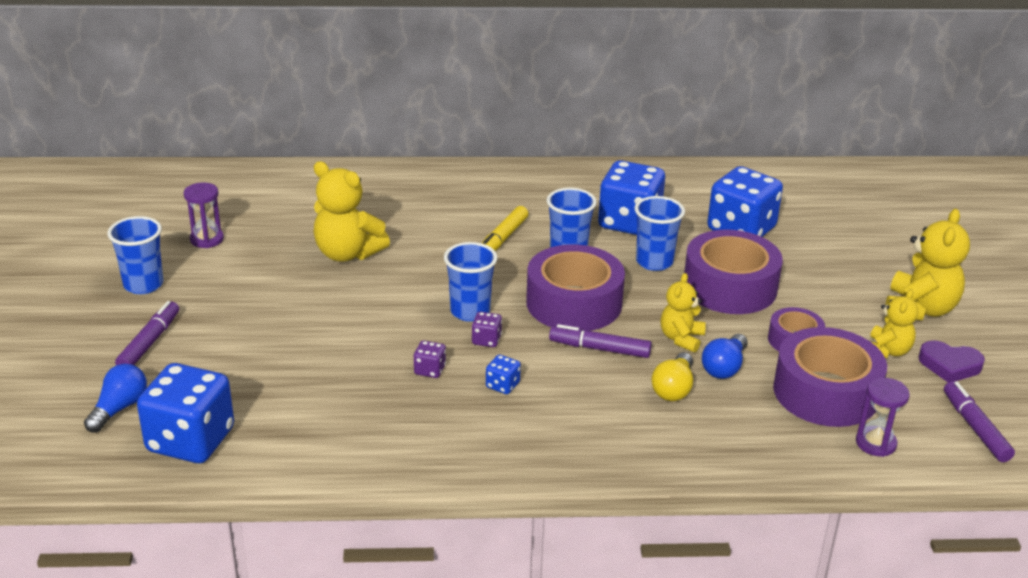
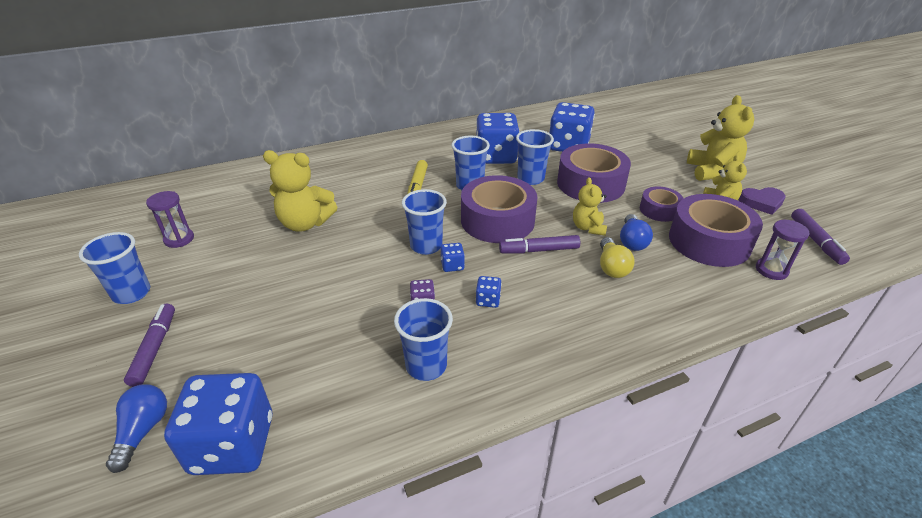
camera: 20 degrees left, 5 degrees up
purple dice [472,312,502,347] -> blue dice [441,243,465,272]
purple marker [944,381,1015,462] -> purple marker turned 150 degrees counterclockwise [791,209,850,265]
none -> blue cup [394,298,453,381]

